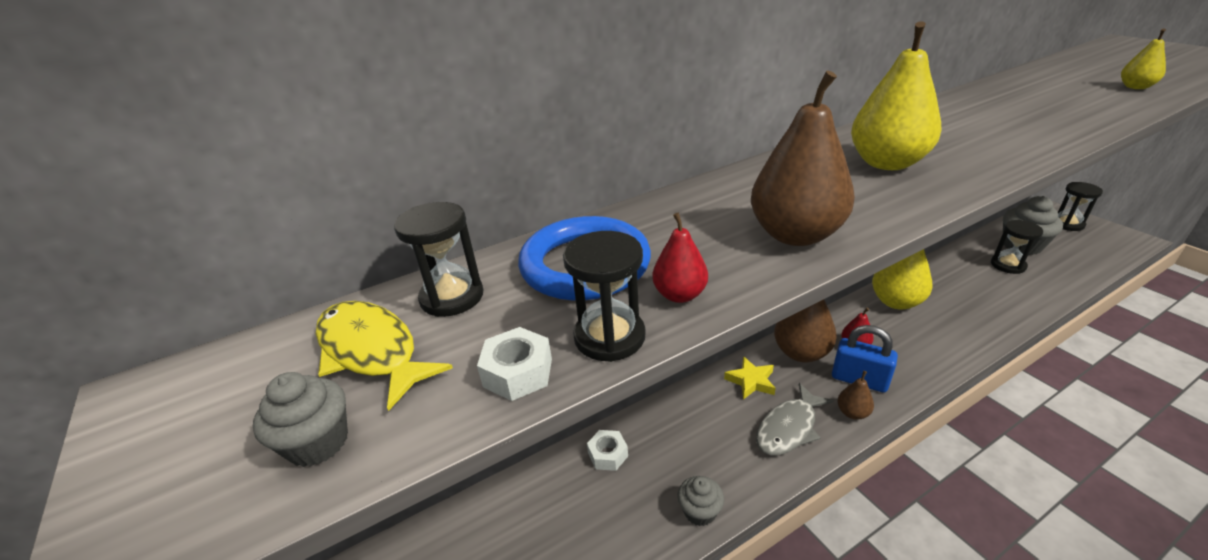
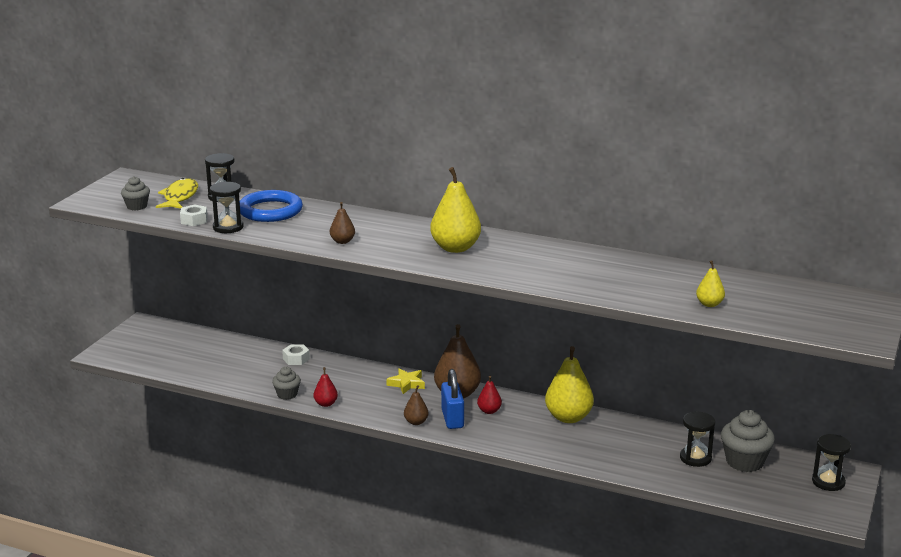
camera: 50 degrees right, 10 degrees down
red pear [652,213,708,303] -> red pear moved to [314,367,338,407]
brown pear [751,71,855,246] -> brown pear [330,202,355,244], size x0.51
grey fish [756,383,834,456] -> none

